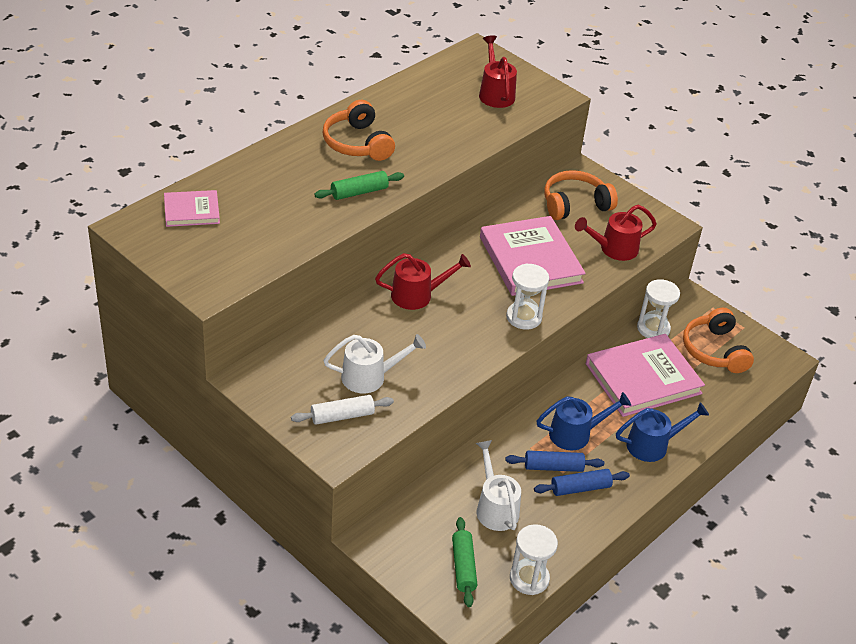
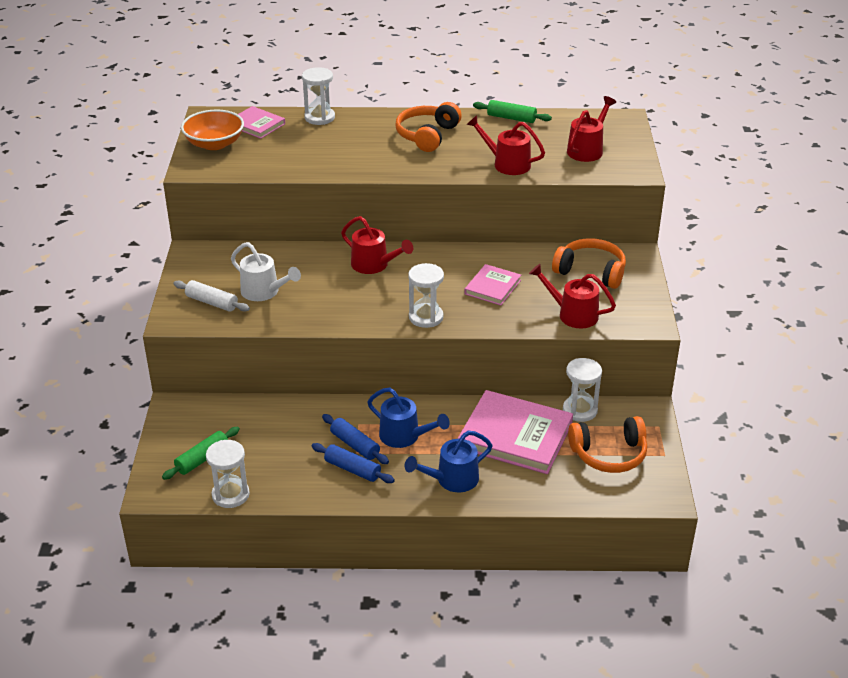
camera: 50 degrees right, 5 degrees down
green rolling pin [314,171,404,200] -> green rolling pin moved to [473,100,552,123]
white watering can [476,440,521,531] -> none
pink book [480,216,586,296] -> pink book [464,264,521,305], size x0.54
blue watering can [616,402,709,462] -> blue watering can turned 120 degrees clockwise [405,431,492,492]
orange headphones [683,308,754,373] -> orange headphones turned 135 degrees counterclockwise [568,416,647,473]
none -> orange bowl [181,109,244,150]
none -> white hourglass [302,67,335,125]
none -> red watering can [466,115,545,175]

